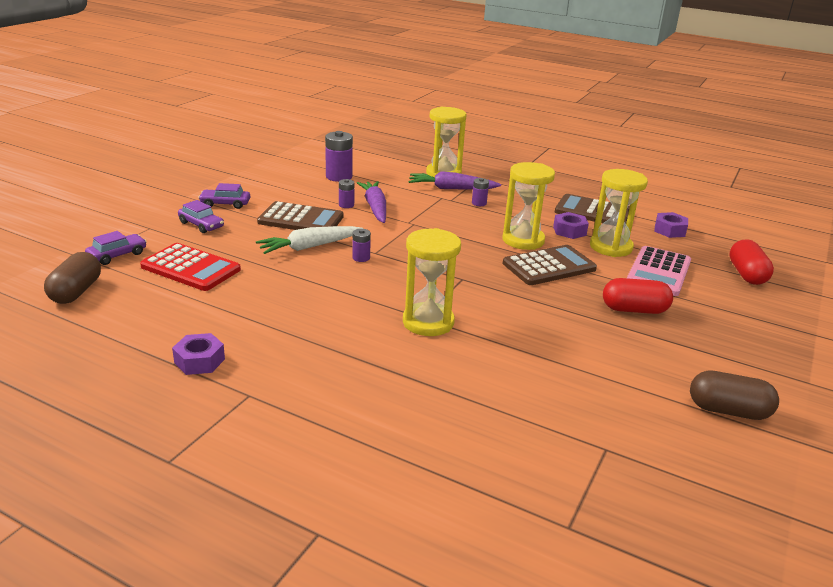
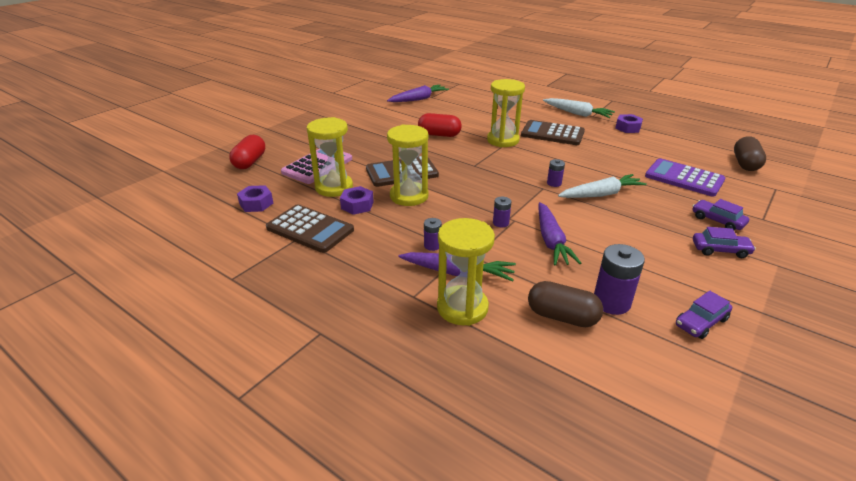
camera: 170 degrees left, 5 degrees up
purple car [85,231,147,265] -> purple car moved to [676,291,732,339]
red calculator [140,243,241,291] -> purple calculator [645,158,725,197]
brown calculator [257,201,344,230] -> brown calculator moved to [521,120,585,145]
purple battery [339,179,355,208] -> purple battery moved to [493,197,512,227]
red capsule [603,278,673,314] -> red capsule moved to [418,113,462,137]
brown capsule [690,370,779,420] -> brown capsule moved to [528,281,603,327]
none -> purple carrot [387,85,449,102]
none -> white carrot [543,98,615,118]

